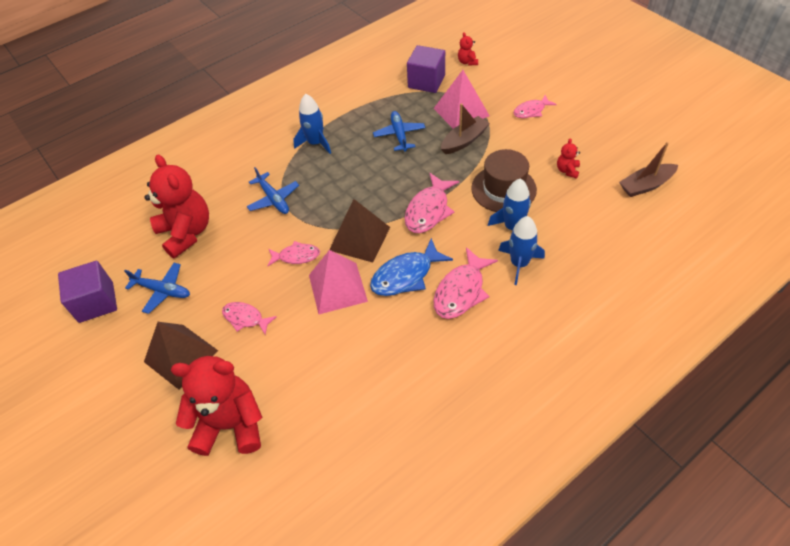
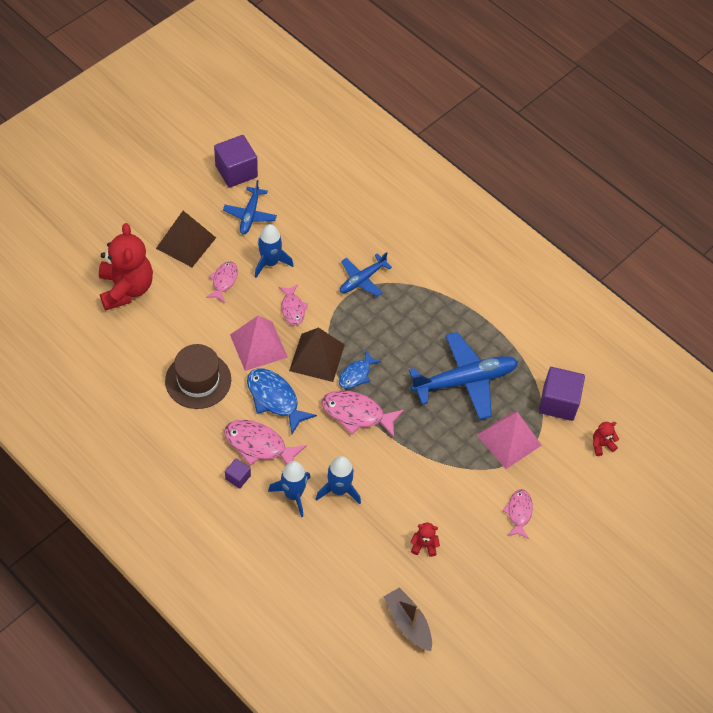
camera: 75 degrees right, 5 degrees up
red teddy bear [144,155,209,259] -> none
blue rocket [293,94,331,154] -> blue rocket moved to [255,224,294,278]
blue plane [373,111,425,152] -> blue plane [409,332,518,420], size x1.76
brown boat [441,103,490,154] -> none
brown hat [471,149,537,212] -> brown hat moved to [165,344,231,409]
pink fish [513,95,557,118] -> pink fish turned 45 degrees clockwise [503,489,533,539]
none -> purple cube [225,458,251,489]
none -> blue fish [339,350,382,389]

